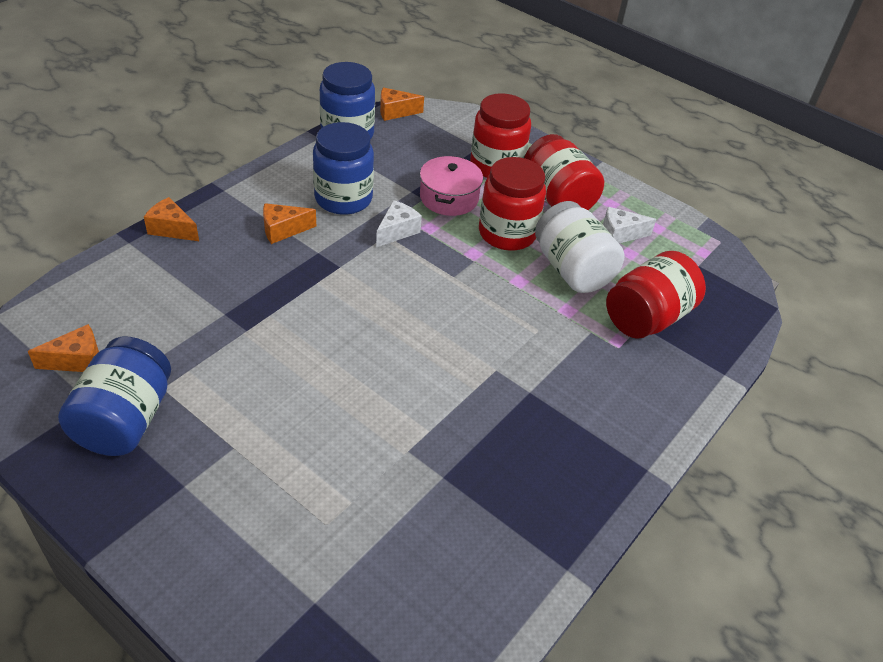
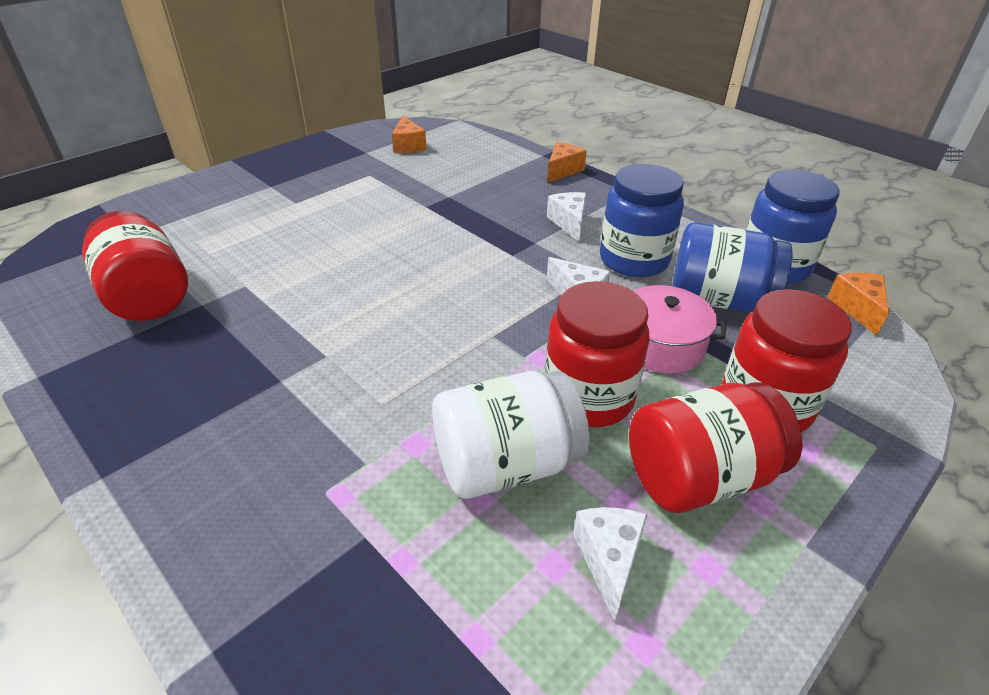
camera: 100 degrees right, 5 degrees down
blue jar [58,337,171,456] -> blue jar moved to [672,222,793,312]
orange cheese [263,203,316,244] -> white cheese [547,192,586,241]
red jar [606,251,706,339] -> red jar moved to [82,211,188,321]

